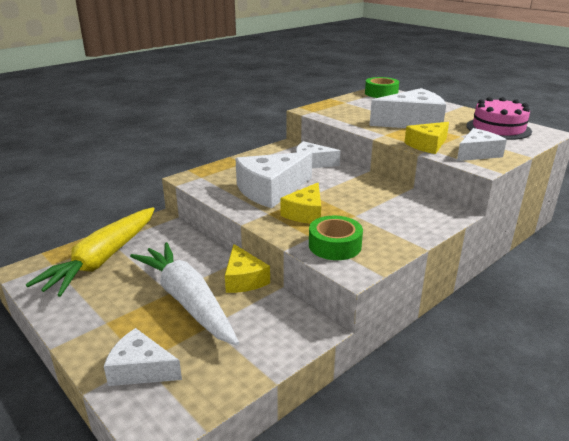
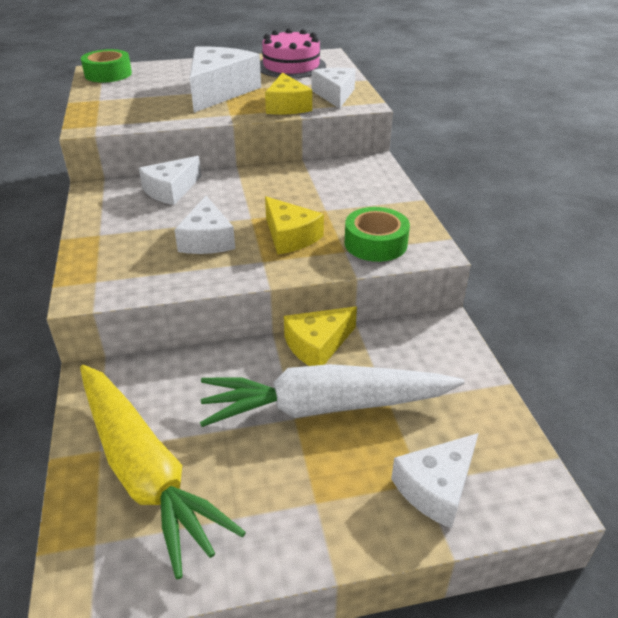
camera: 60 degrees left, 10 degrees up
yellow cheese [225,244,270,293] -> yellow cheese turned 135 degrees clockwise [284,306,357,366]
white cheese [235,151,312,208] -> white cheese [174,196,235,254], size x0.61

